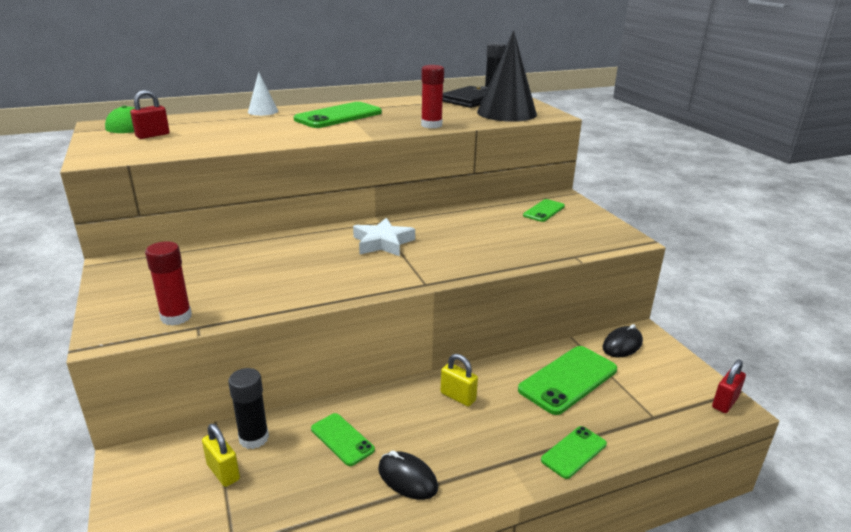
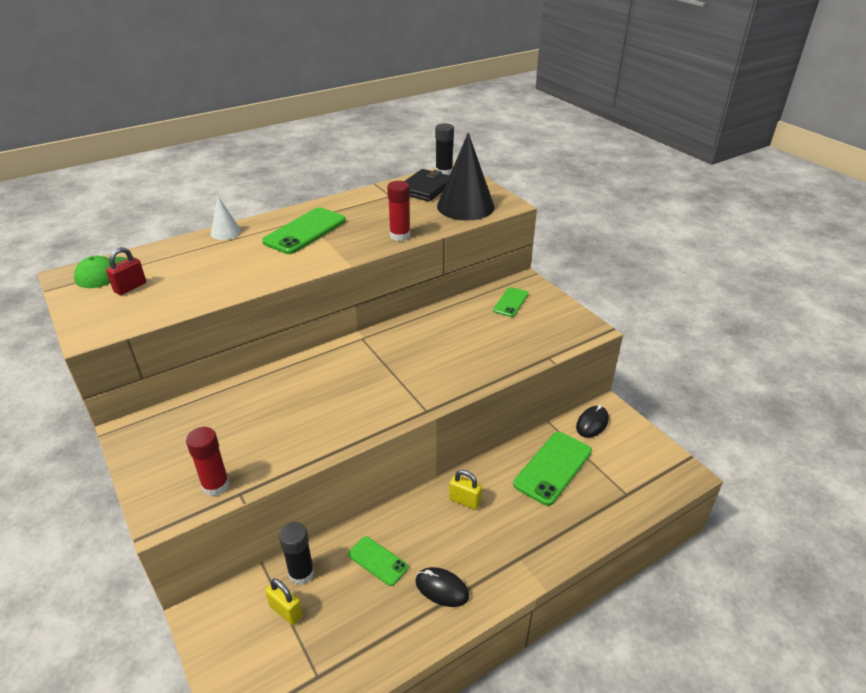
camera: 10 degrees left, 10 degrees up
white star [353,218,415,256] -> none
green phone [541,426,607,479] -> none
red padlock [712,359,746,413] -> none

